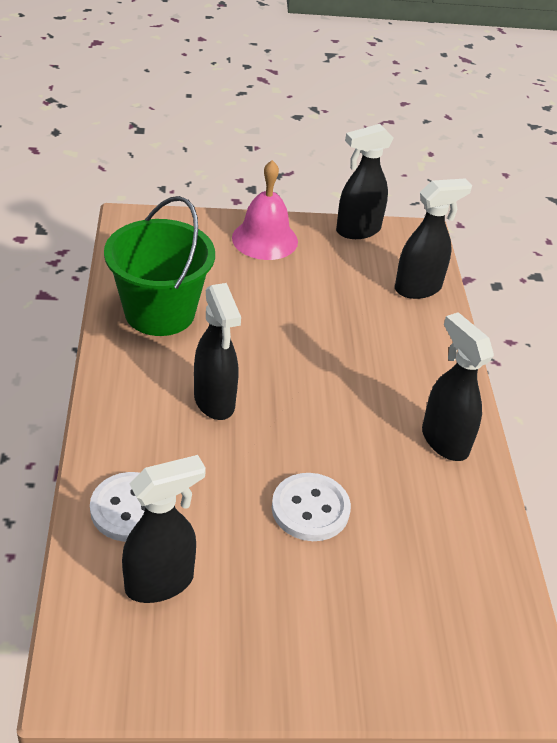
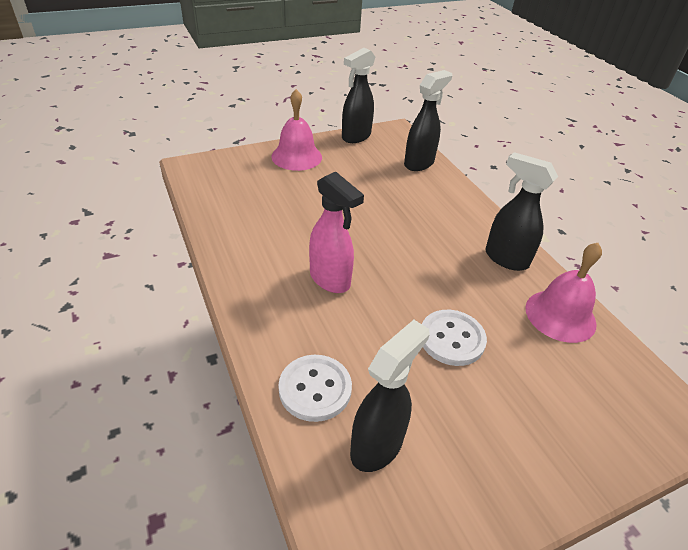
camera: 20 degrees left, 0 degrees up
green bucket [104,196,215,336] -> none
black spray bottle [194,283,241,420] -> pink spray bottle [309,172,364,293]
none -> pink bell [525,243,602,343]

